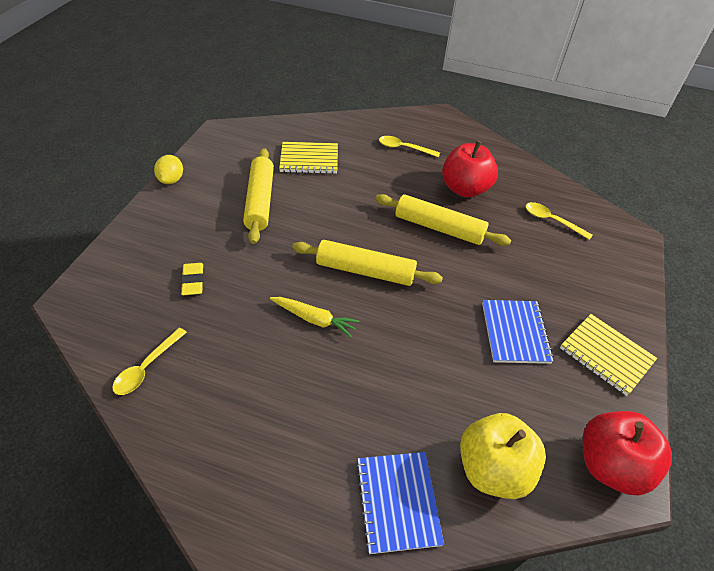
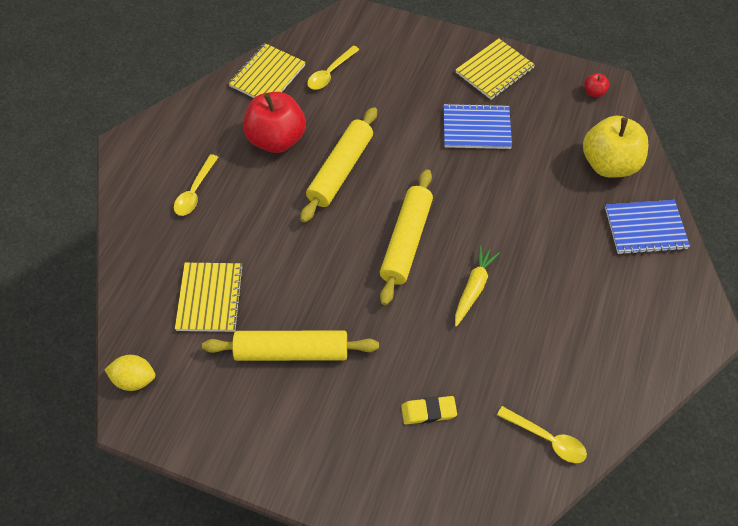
camera: 85 degrees left, 10 degrees up
yellow lemon [154,155,183,184] -> yellow lemon moved to [104,355,155,391]
red apple [583,411,672,495] -> red apple [584,73,609,97], size x0.41
none -> yellow notebook [228,43,306,98]

